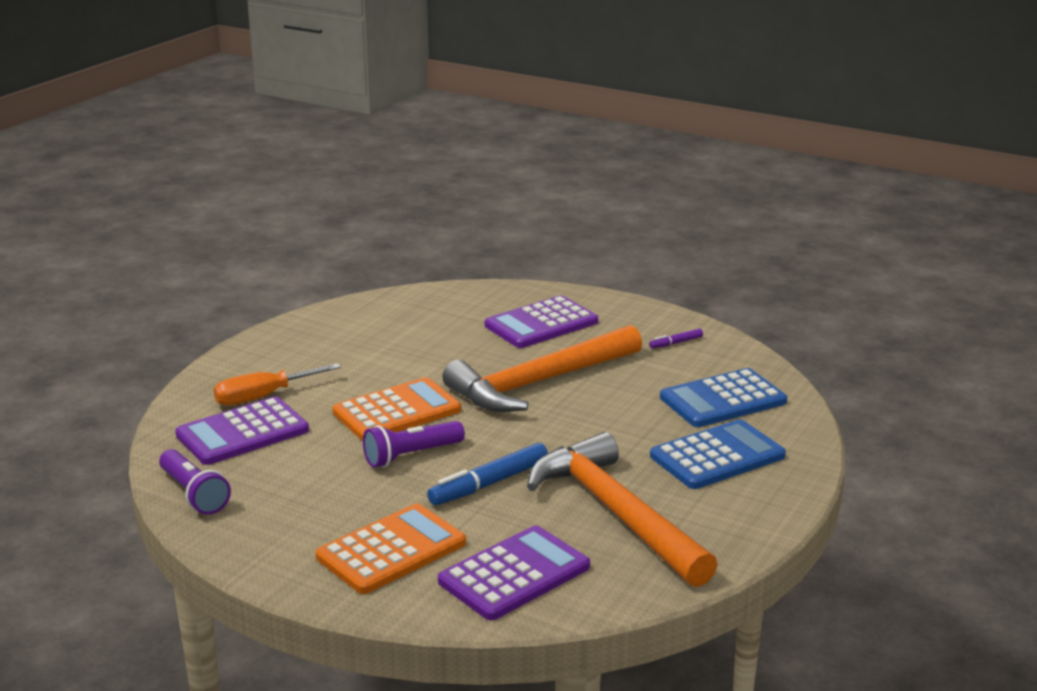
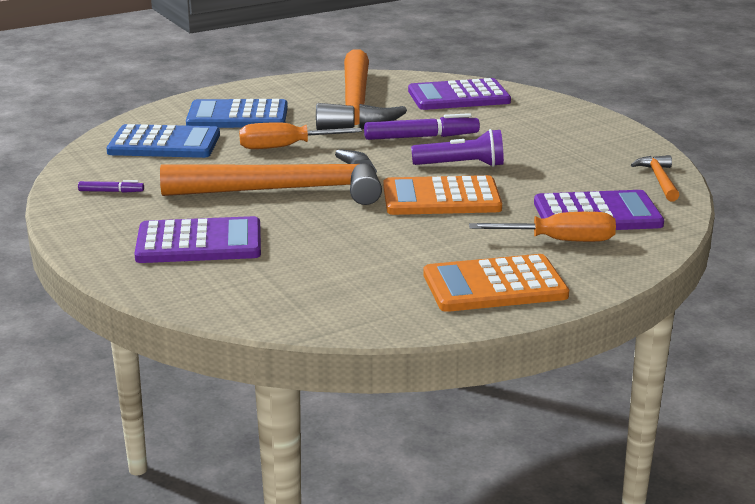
camera: 150 degrees left, 0 degrees up
purple flashlight [159,449,231,515] -> orange hammer [631,155,680,201]
orange calculator [316,503,466,594] -> orange calculator moved to [423,254,569,312]
blue marker [427,443,548,505] -> purple marker [364,113,480,140]
none -> orange screwdriver [239,122,362,149]

